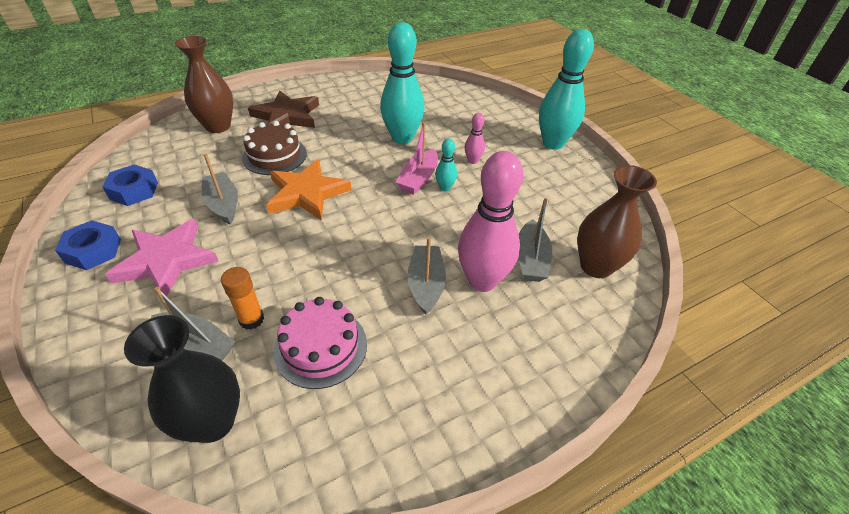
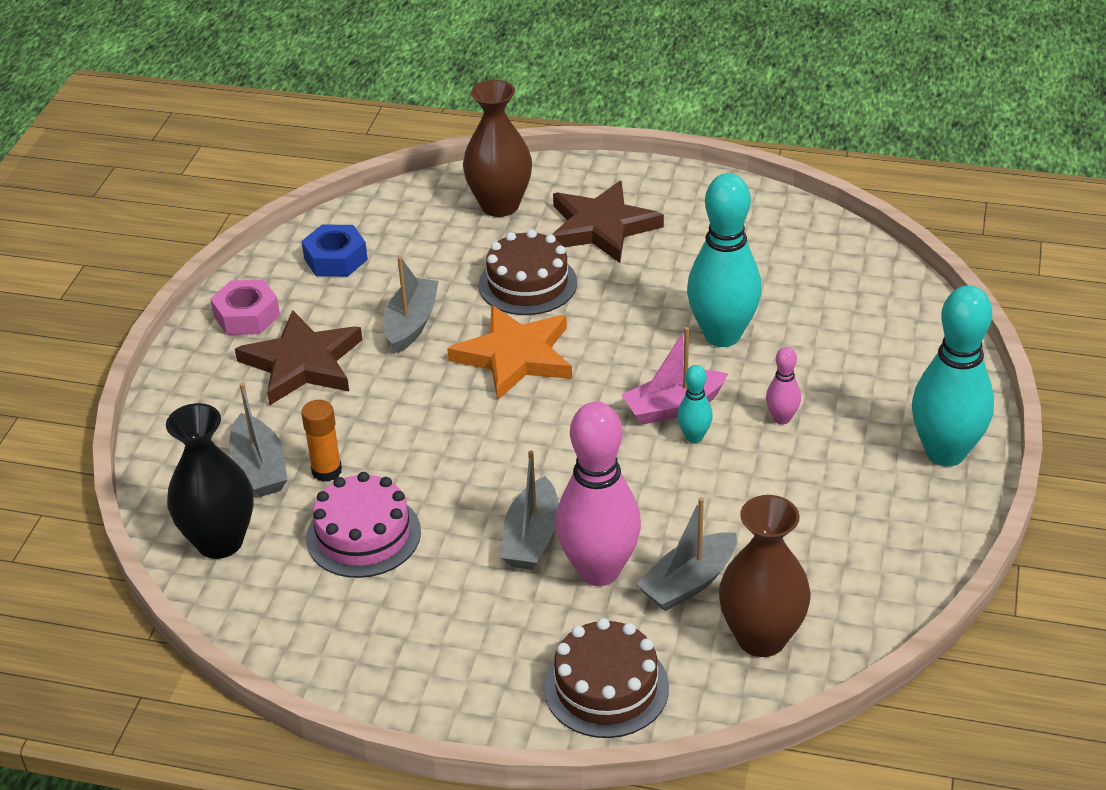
camera: 45 degrees right, 5 degrees down
blue nut [55,220,121,270] -> pink nut [210,280,280,335]
pink star [105,219,219,296] -> brown star [235,310,362,405]
grey boat [407,237,446,315] -> grey boat turned 150 degrees clockwise [501,450,559,570]
none -> brown cake [544,618,669,738]

